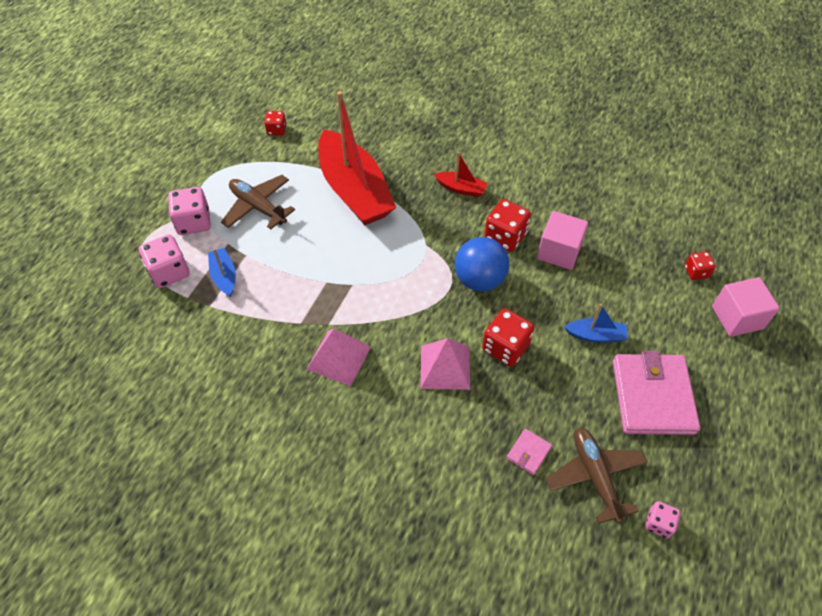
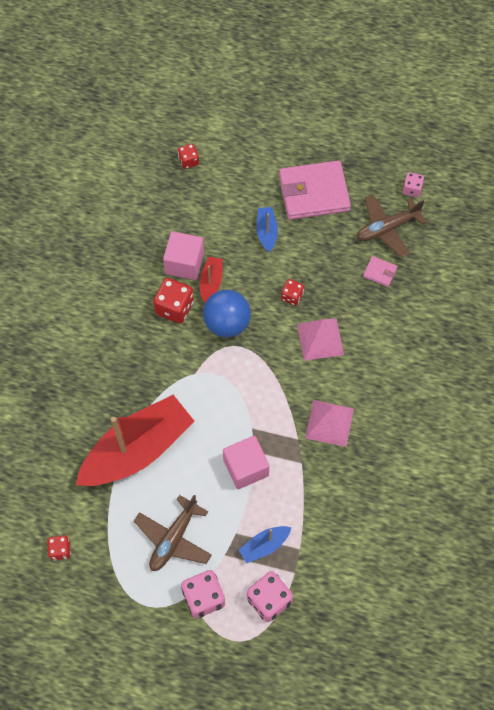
camera: 100 degrees left, 10 degrees up
red boat [434,152,488,197] -> red boat moved to [199,257,223,303]
red dice [482,309,534,367] -> red dice [281,279,304,306], size x0.59
pink cube [712,277,780,337] -> pink cube moved to [223,436,270,489]

